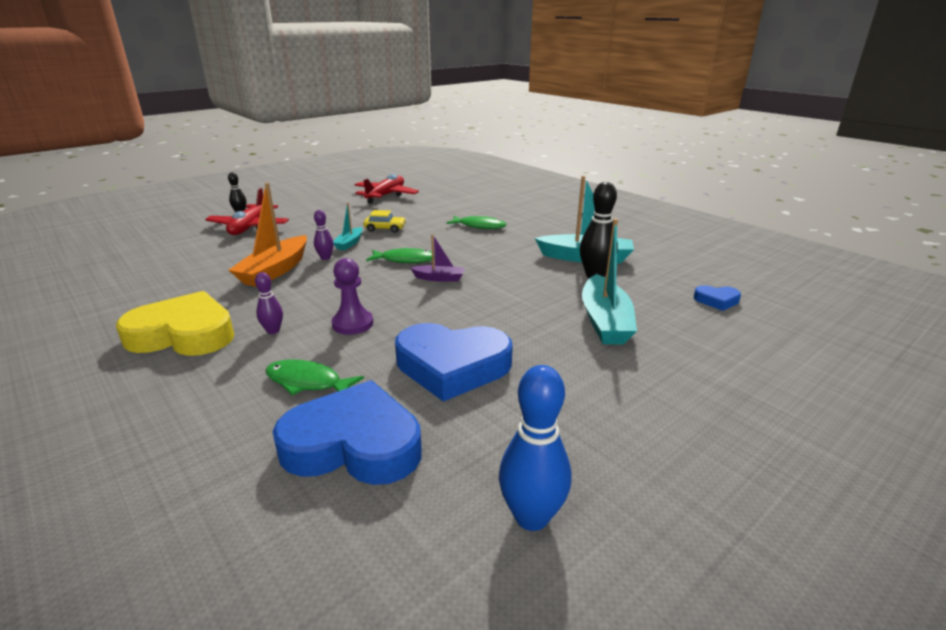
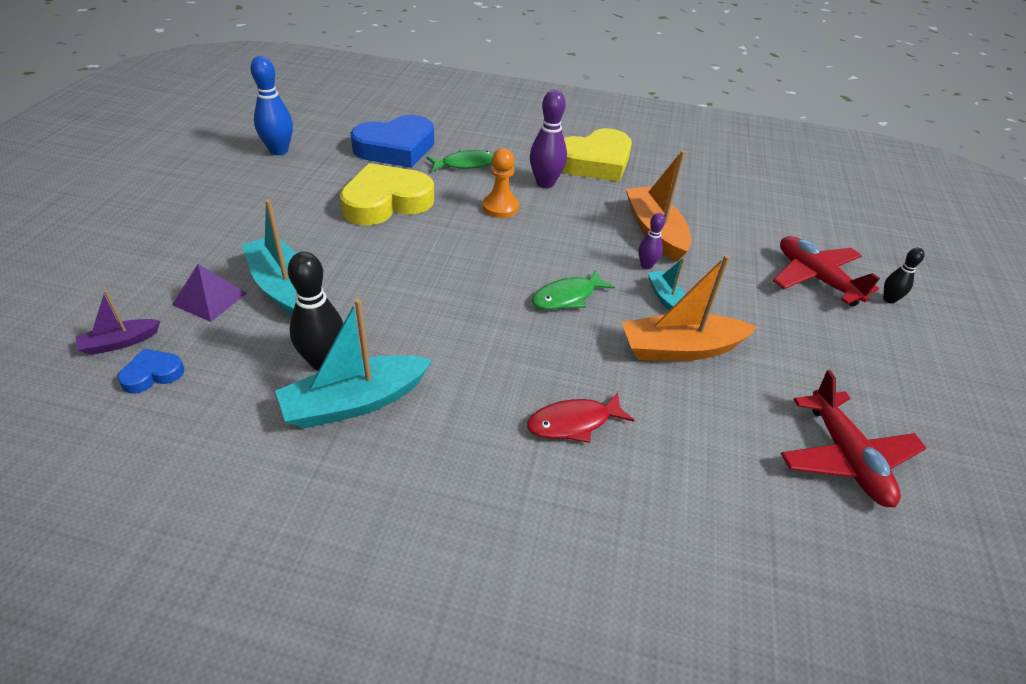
camera: 140 degrees right, 15 degrees up
purple bowling pin [255,272,283,334] -> purple bowling pin [530,90,567,188], size x1.78
purple pawn [331,258,373,335] -> orange pawn [482,148,519,218]
yellow car [364,210,406,233] -> orange boat [621,255,757,361]
blue heart [395,323,513,402] -> yellow heart [340,163,434,226]
purple boat [410,234,465,282] -> purple boat moved to [75,290,160,355]
green fish [447,216,506,229] -> red fish [527,392,634,443]
none -> purple pyramid [172,264,247,322]

